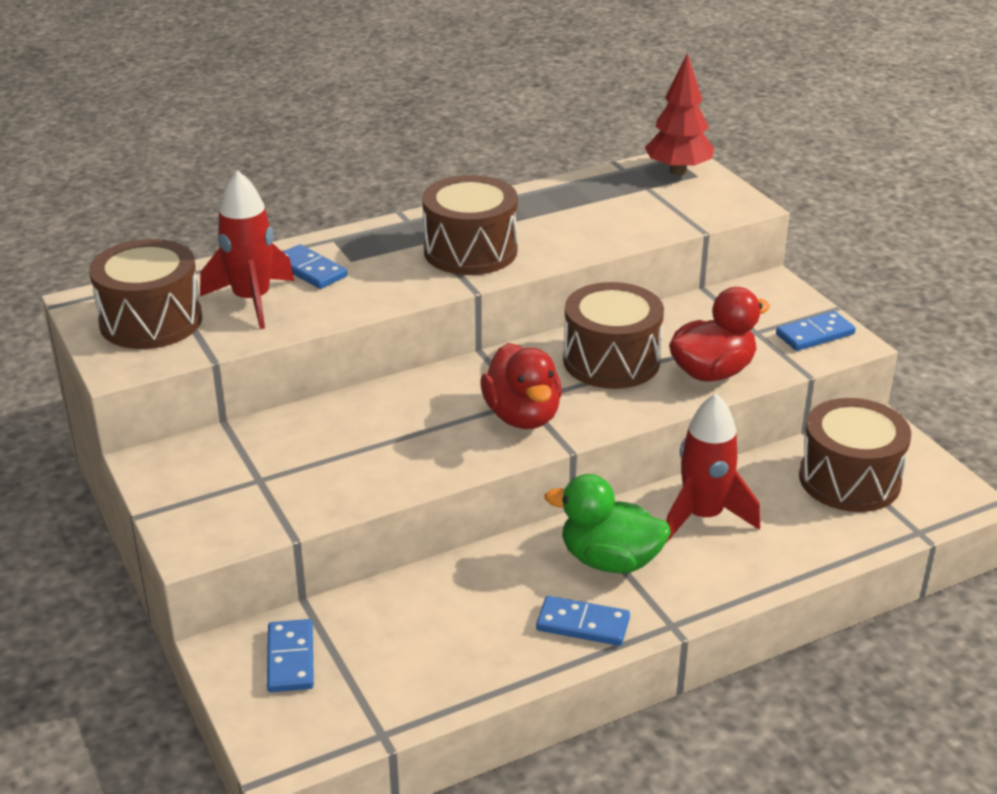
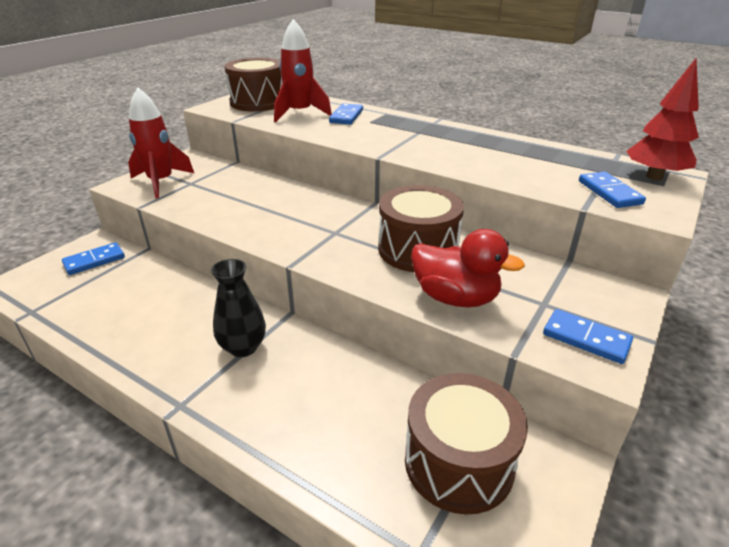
camera: 60 degrees right, 0 degrees up
brown drum [422,175,518,275] -> none
red duck [480,343,562,429] -> none
blue domino [536,596,630,646] -> blue domino moved to [579,172,646,208]
green duck [544,474,671,573] -> black vase [211,259,266,357]
red rocket [666,393,760,543] -> red rocket moved to [128,88,194,198]

